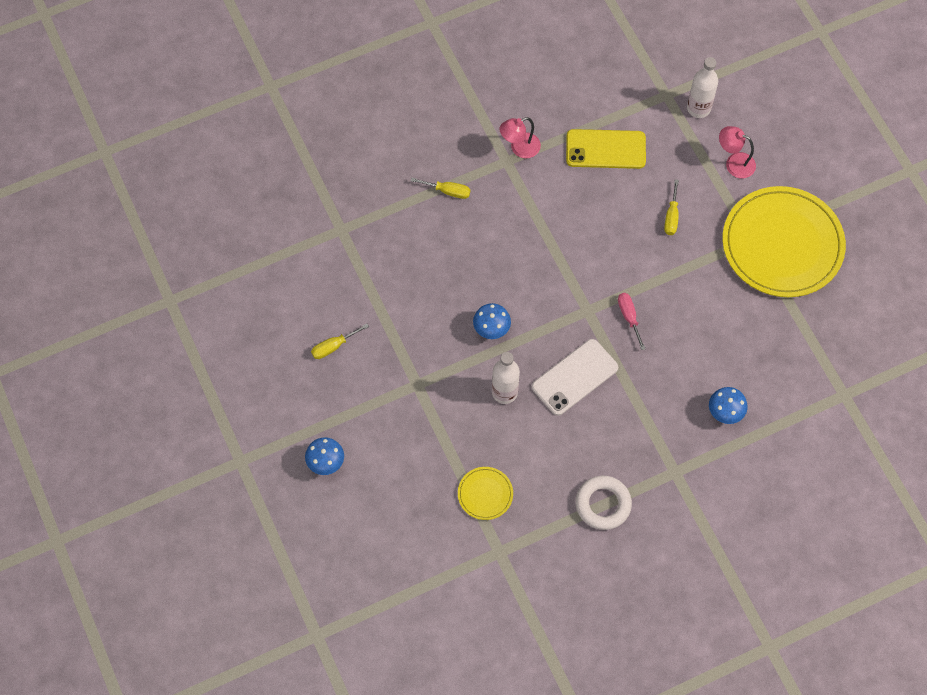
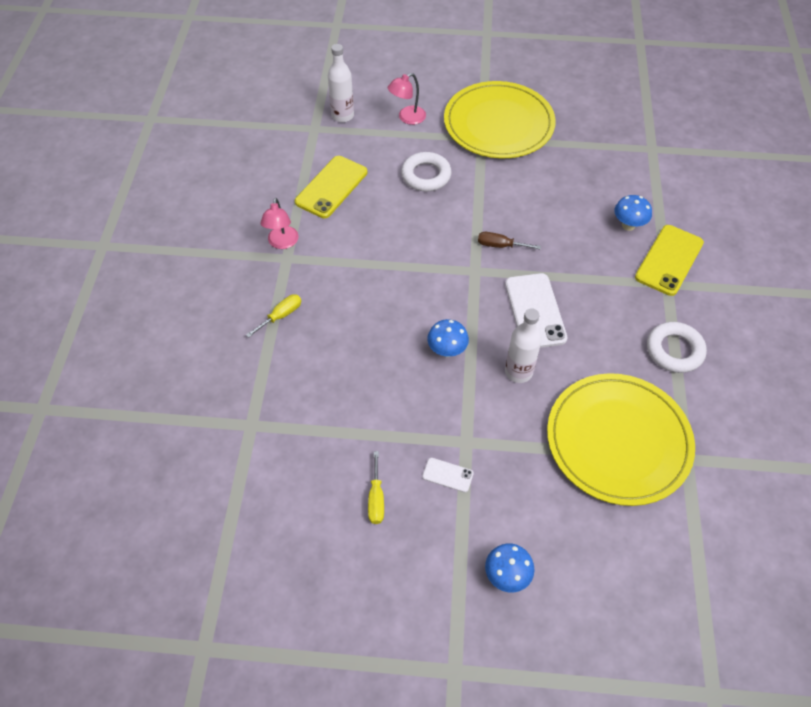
camera: 60 degrees left, 10 degrees down
yellow plate [458,467,513,520] -> yellow plate [547,373,695,506], size x2.34
pink screwdriver [618,293,646,350] -> brown screwdriver [478,232,541,249]
yellow screwdriver [664,179,679,235] -> white ring [401,152,452,192]
none -> white phone [422,458,474,492]
none -> yellow phone [635,225,704,296]

